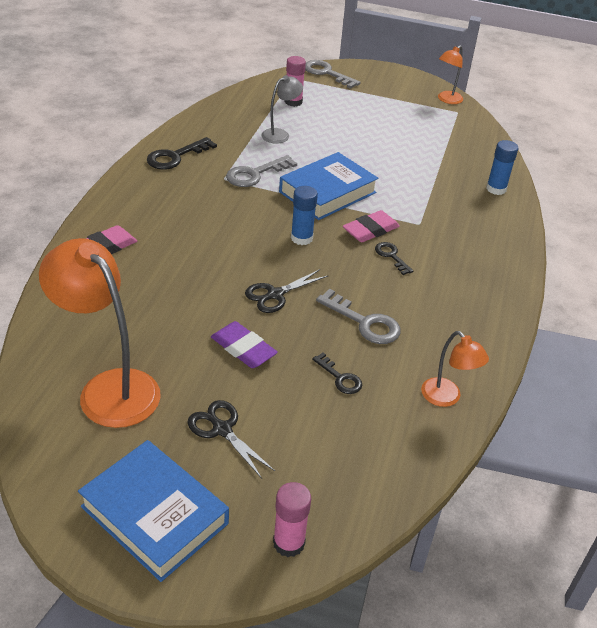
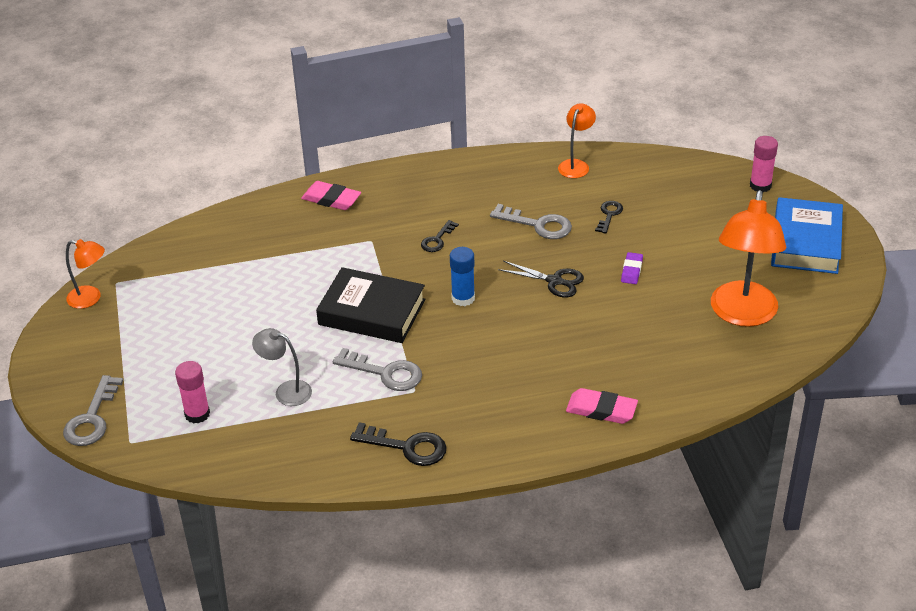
camera: 115 degrees left, 0 degrees up
black scissors [187,400,275,479] -> none
purple eraser [211,321,278,368] -> purple eraser [621,252,643,284], size x0.64
blue book [279,152,379,220] -> black book [316,267,425,343]
grey key [316,289,401,344] -> grey key turned 105 degrees clockwise [490,204,572,239]
pink eraser [343,210,400,242] -> pink eraser moved to [301,181,361,210]
blue glue stick [486,140,518,195] -> none

